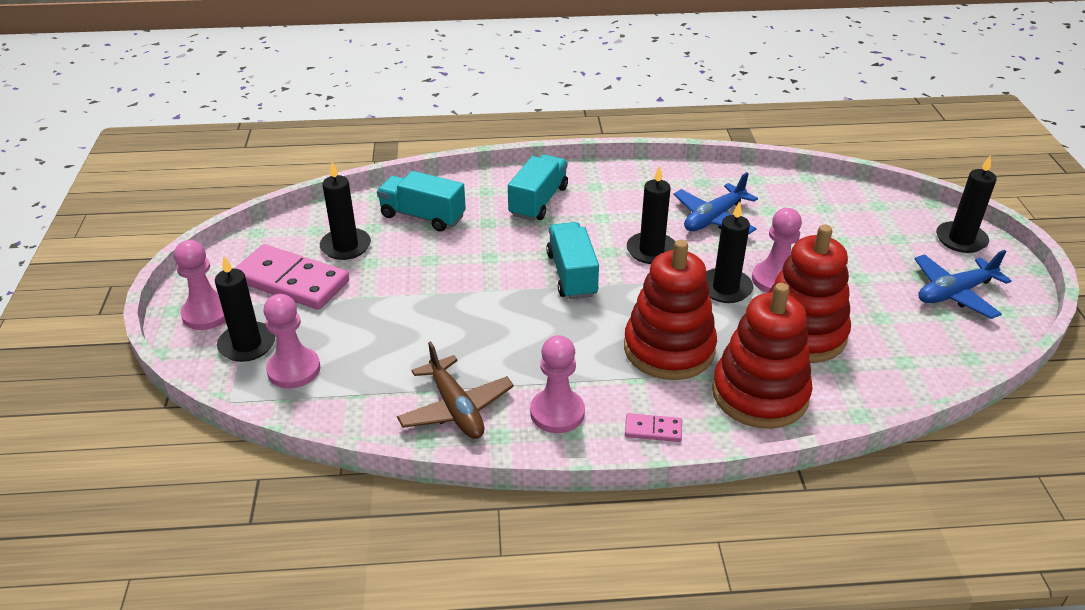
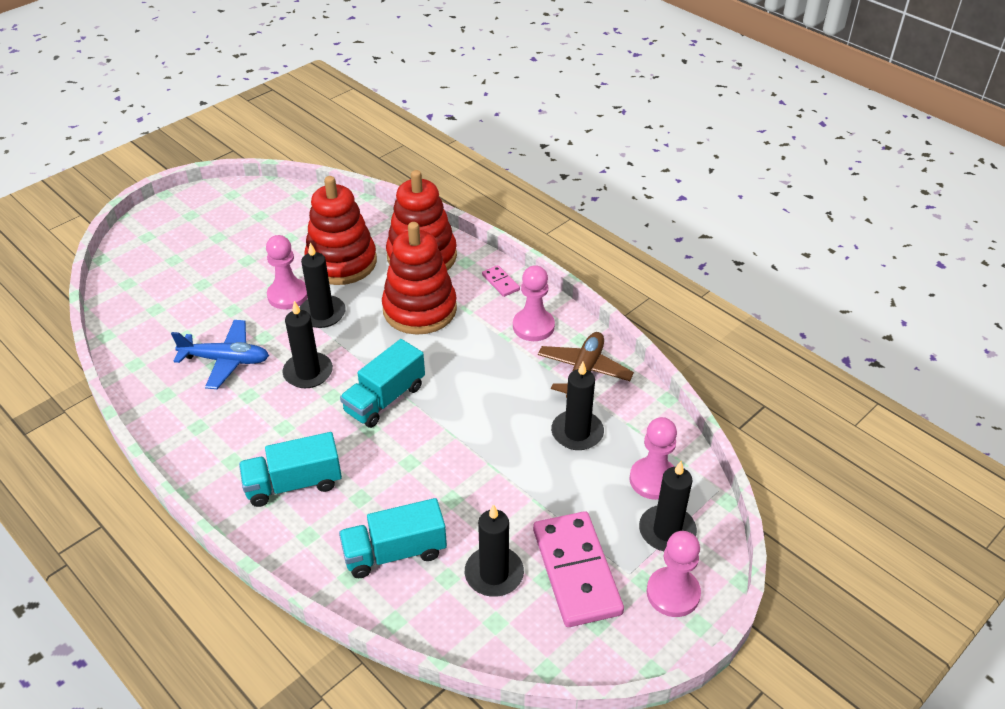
camera: 130 degrees left, 5 degrees up
turquoise truck [377,171,466,232] -> turquoise truck turned 90 degrees clockwise [339,498,447,578]
blue plane [914,250,1012,319] -> none
black candle [936,155,997,253] -> black candle moved to [551,362,604,450]

